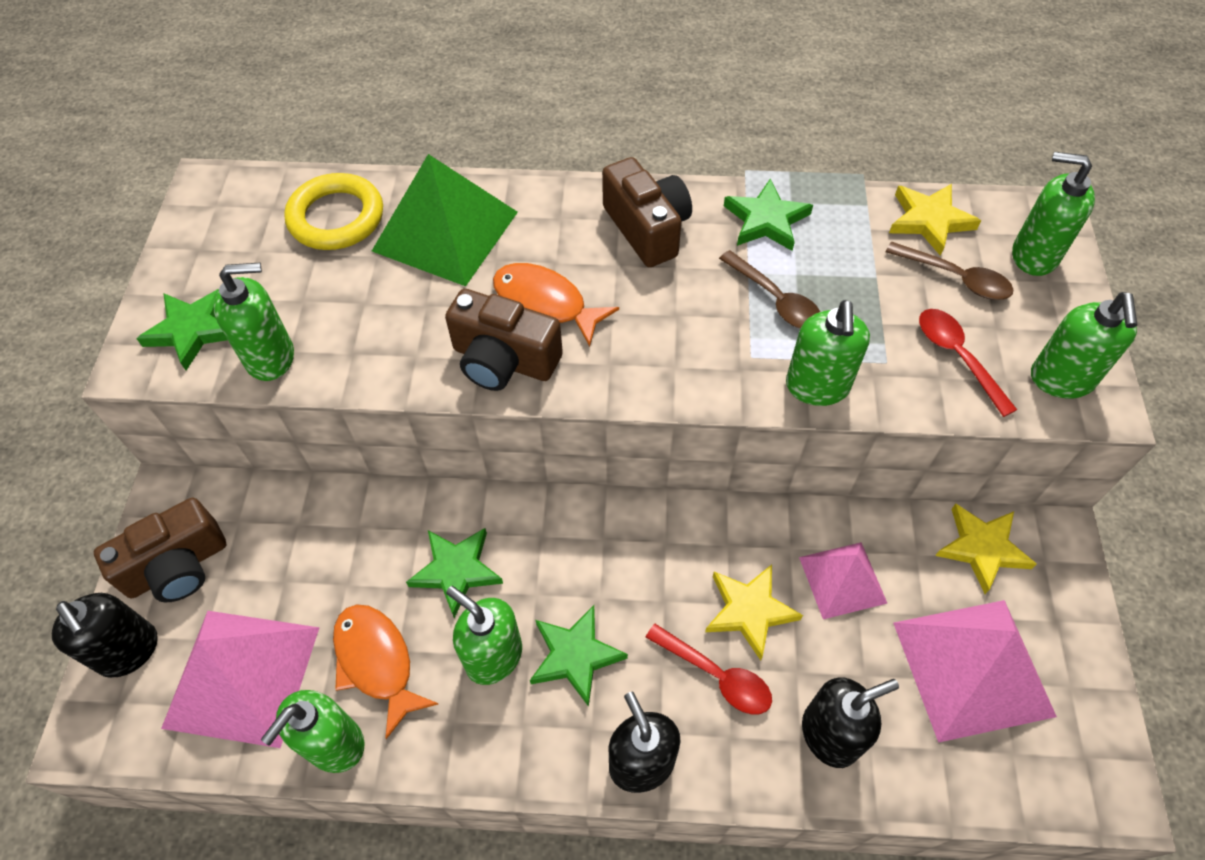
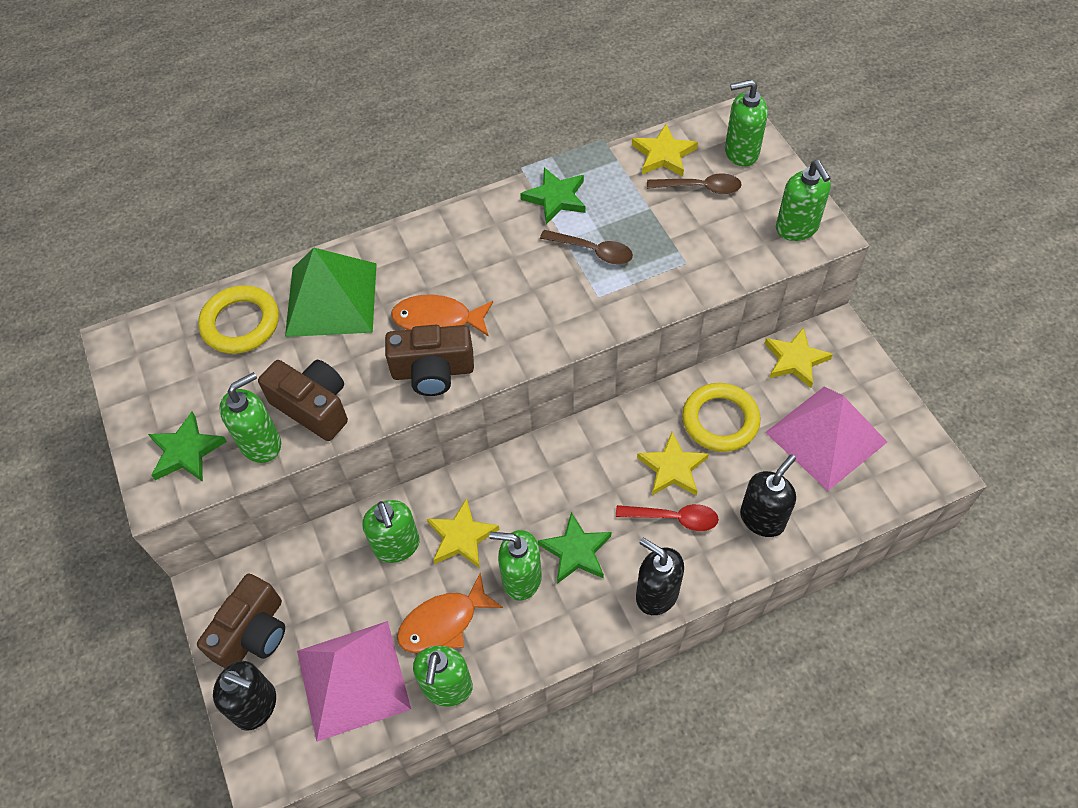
camera: 25 degrees left, 0 degrees up
orange fish [333,604,438,739] -> orange fish turned 60 degrees counterclockwise [397,573,503,653]
green star [406,528,503,618] -> yellow star [427,498,500,568]
brown camera [602,157,692,267] -> brown camera moved to [258,360,348,441]
green soap dispenser [786,300,870,406] -> green soap dispenser moved to [362,500,420,563]
pink pyramid [799,542,887,619] -> yellow ring [682,383,760,452]
red spoon [919,309,1017,417] -> none

